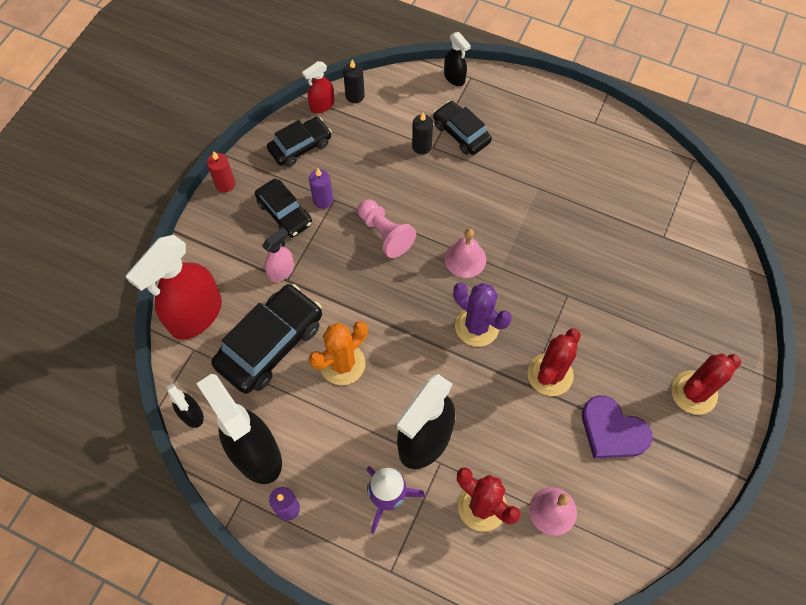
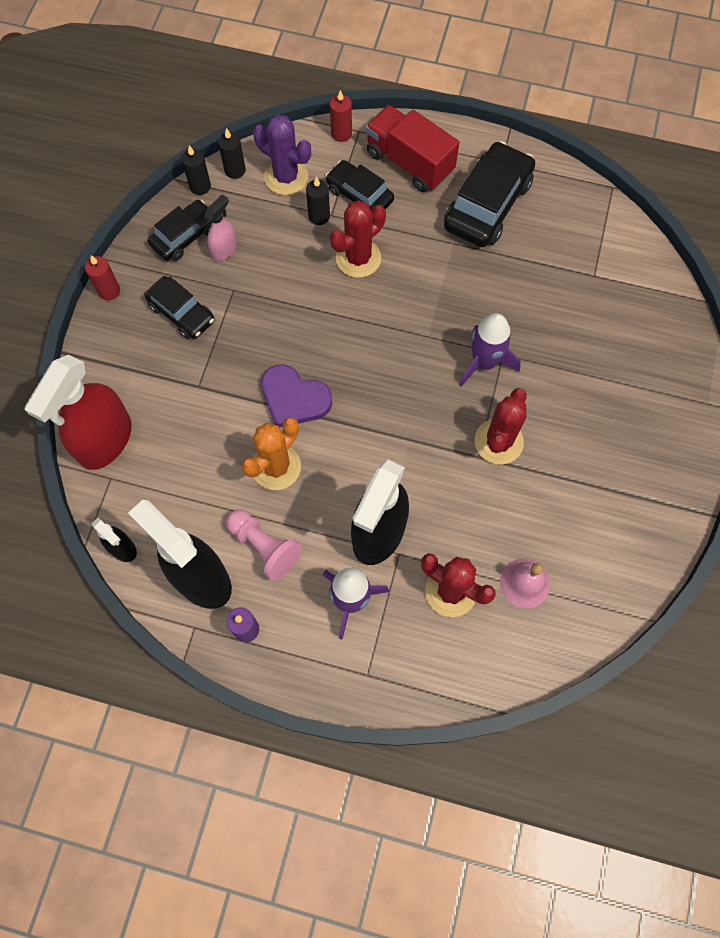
camera: 10 degrees left, 5 degrees up
black car [211,284,322,394] -> black car moved to [444,141,535,247]
pink spray bottle [262,228,294,282] -> pink spray bottle moved to [204,194,237,261]
red spray bottle [302,61,334,113] -> black candle [181,145,211,195]
purple candle [309,168,333,209] -> none
pink pawn [358,199,416,258] -> pink pawn moved to [226,509,302,581]
black spray bottle [444,32,471,86] -> red candle [330,90,352,142]
pink bell [445,229,486,278] -> none
purple cactus [453,283,512,347] -> purple cactus moved to [253,115,311,195]
purple heart [582,395,652,458] -> purple heart moved to [261,364,332,428]
red cactus [671,353,741,415] -> red cactus moved to [330,200,386,278]
none -> red truck [366,105,460,192]
none -> purple rocket [459,313,521,387]

